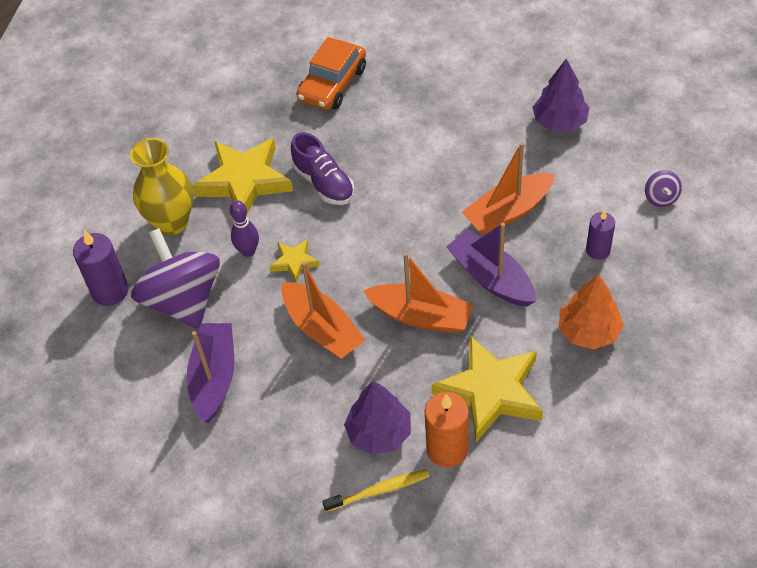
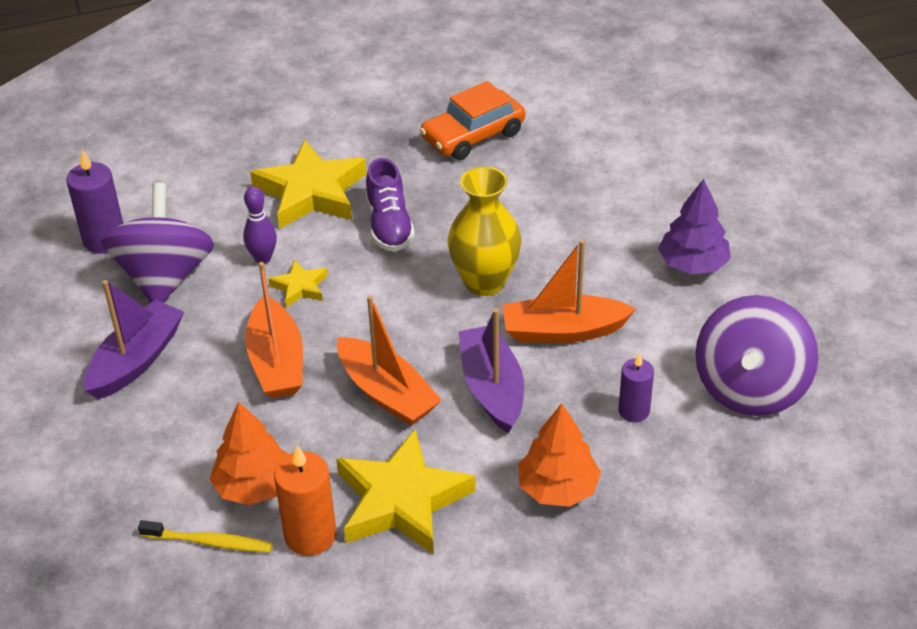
camera: 25 degrees right, 10 degrees down
yellow vase [130,138,193,235] -> yellow vase moved to [448,166,521,296]
purple tree [344,381,411,455] -> orange tree [209,402,289,505]
purple spinning top [645,170,682,207] -> purple spinning top [695,295,819,416], size x2.43

